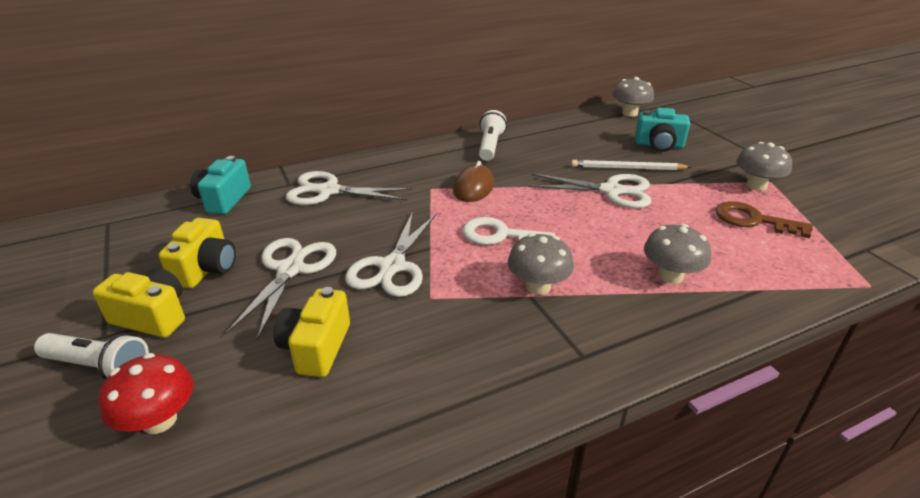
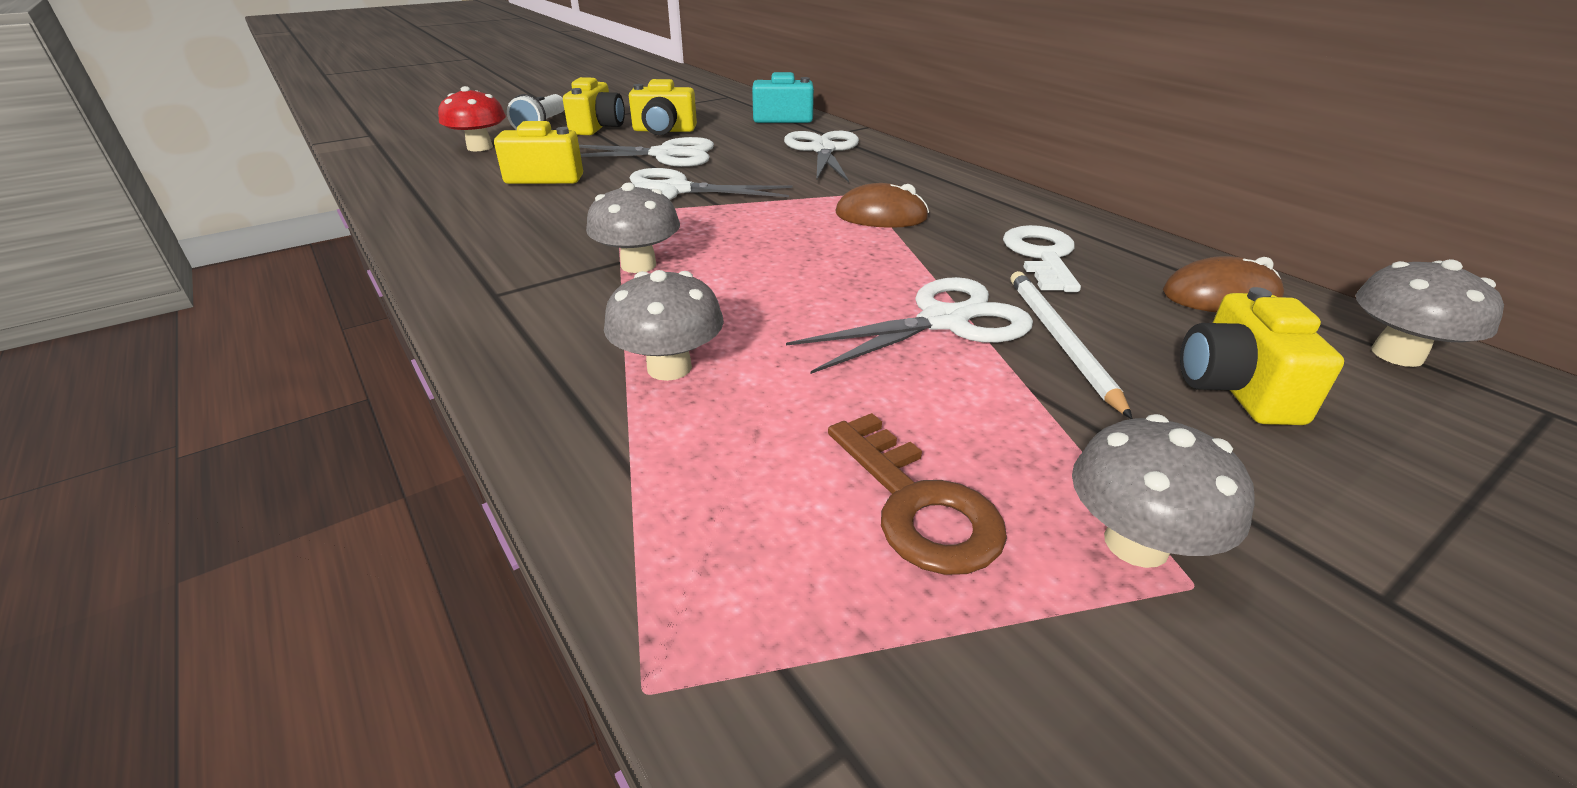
camera: 80 degrees right, 0 degrees up
white key [463,217,555,245] -> white key moved to [1003,225,1081,292]
white flashlight [479,110,507,161] -> none
white scissors [528,173,651,208] -> white scissors turned 120 degrees counterclockwise [786,277,1033,374]
turquoise camera [635,108,690,152] -> yellow camera [1180,287,1344,425]
brown key [715,201,813,238] -> brown key turned 135 degrees clockwise [828,413,1007,575]
none -> brown mouse [1163,256,1284,312]

